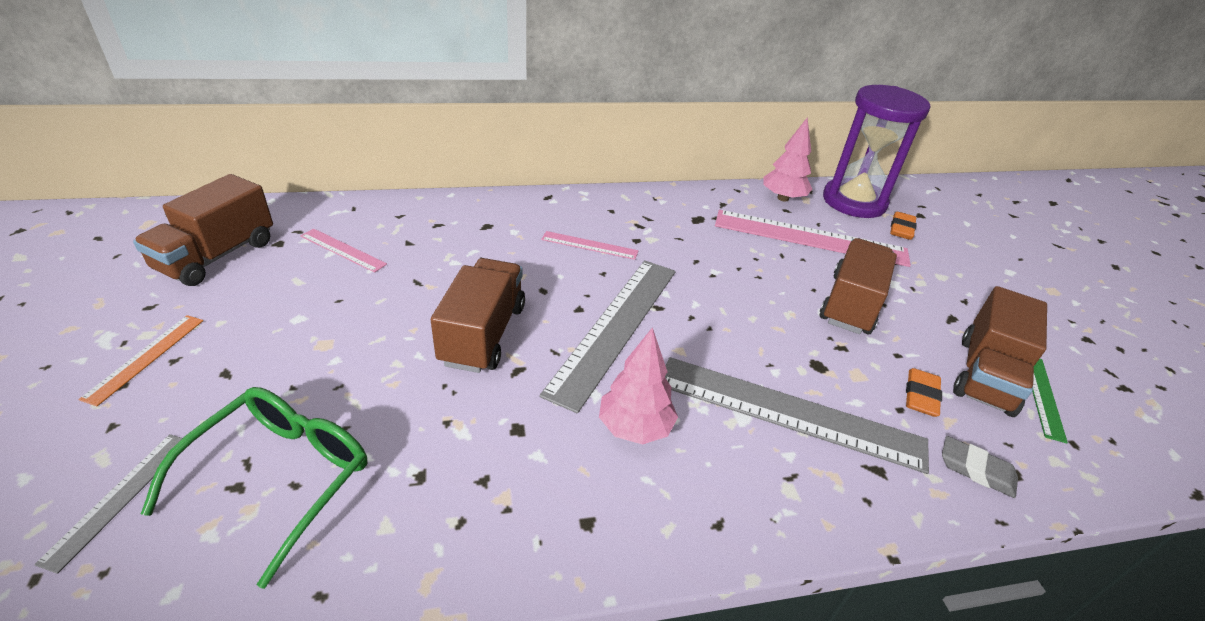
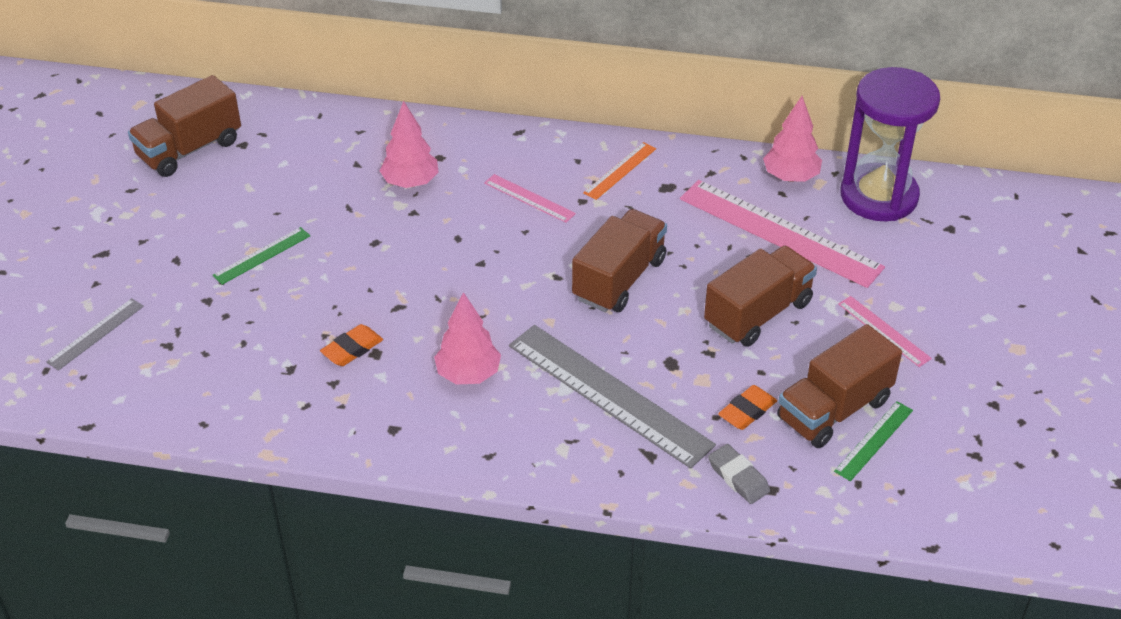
camera: 25 degrees right, 5 degrees up
orange ruler [79,315,203,406] -> orange ruler moved to [583,142,656,200]
green glasses [141,387,367,589] -> none
pink ruler [301,228,387,273] -> pink ruler moved to [838,296,932,367]
brown truck [431,258,525,373] -> brown truck moved to [572,209,667,312]
grey ruler [539,260,676,413] -> none
orange eraser [890,212,917,240] -> orange eraser moved to [320,324,383,366]
none -> green ruler [213,227,310,285]
none -> pink tree [380,101,439,188]

